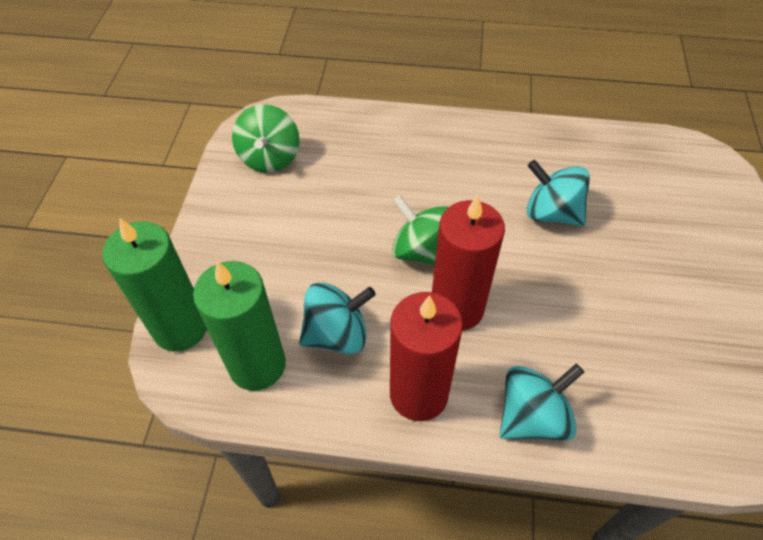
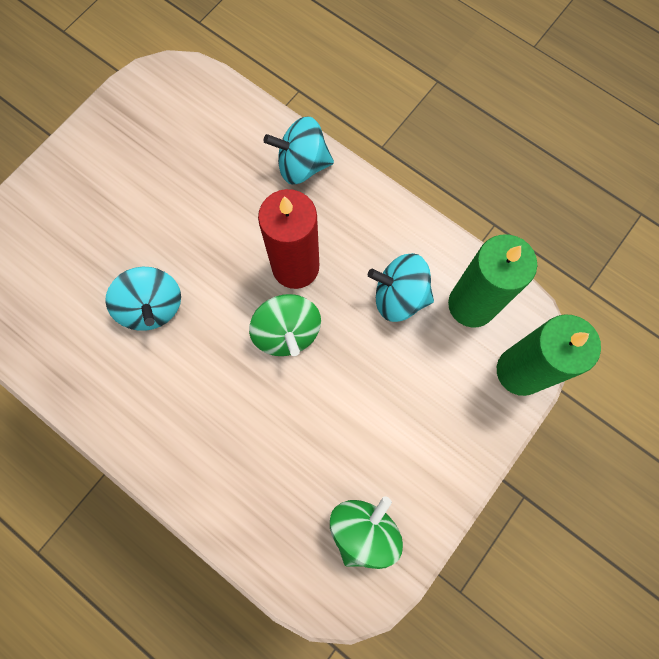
camera: 150 degrees left, 20 degrees up
red candle [390,292,463,421] -> none

